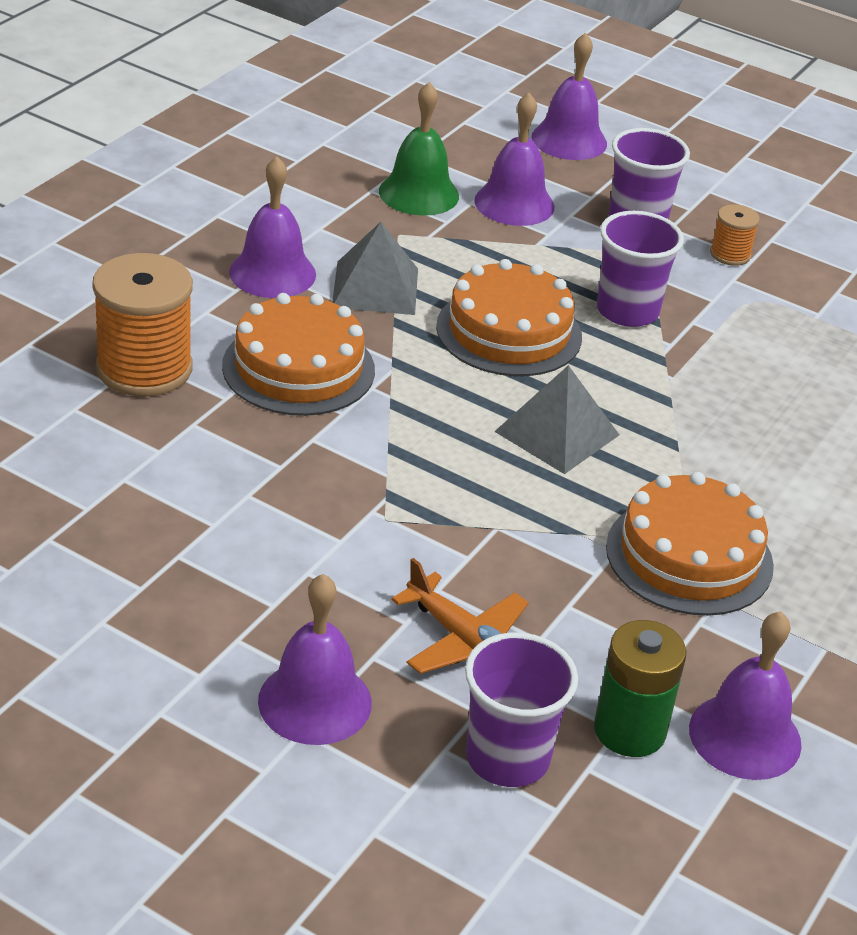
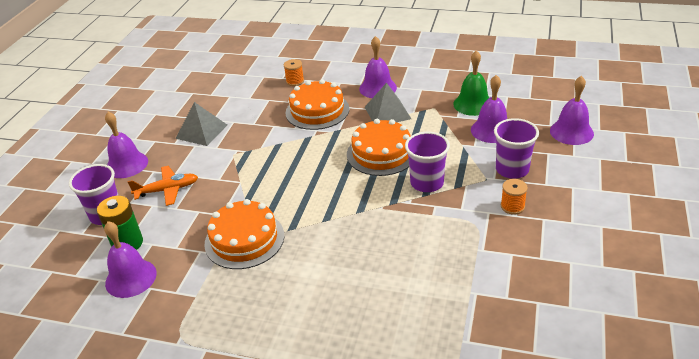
camera: 80 degrees right, 0 degrees up
orange spool [92,253,193,397] -> orange spool [284,59,304,86], size x0.49
orange plane [391,558,529,674] -> orange plane turned 135 degrees counterclockwise [127,166,198,206]
grey pyramid [494,365,619,474] -> grey pyramid moved to [176,102,227,146]

